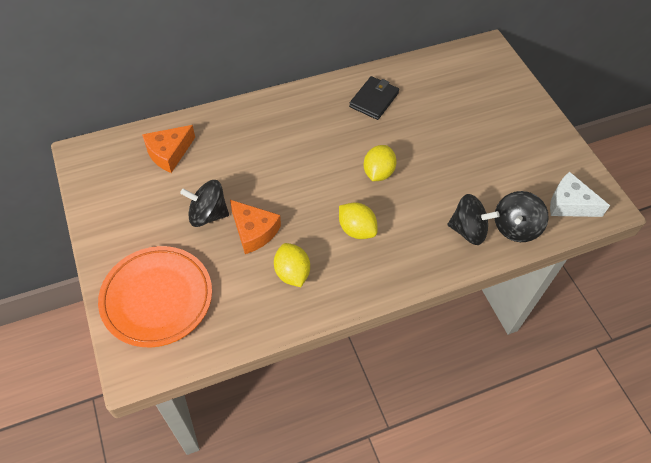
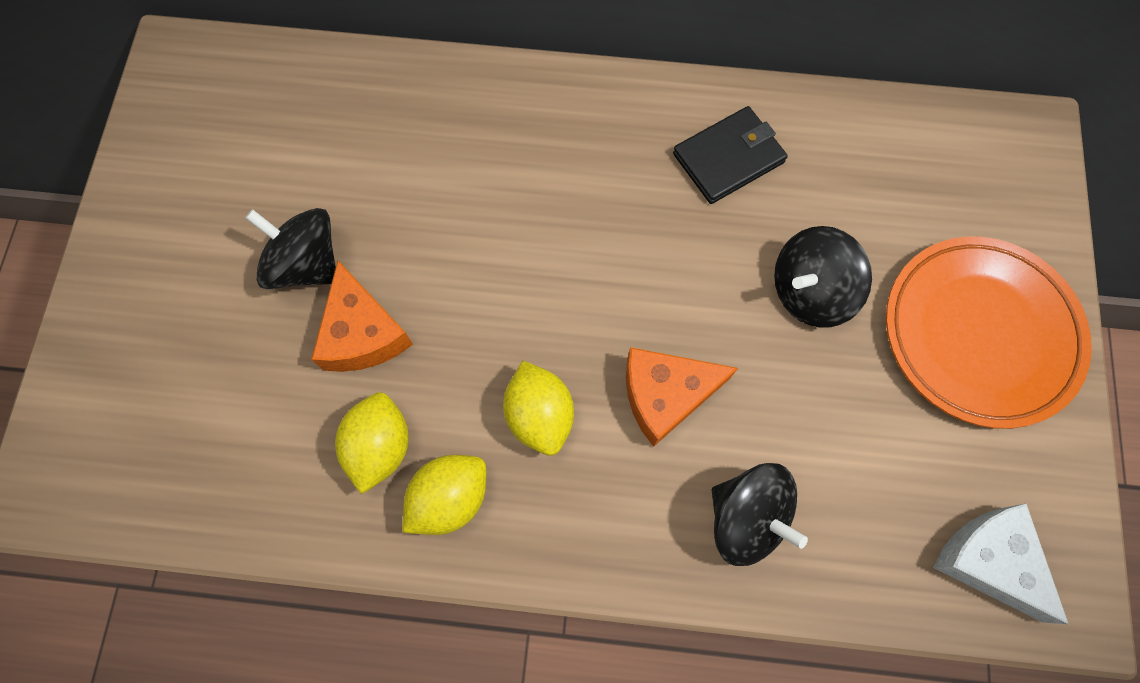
camera: 30 degrees right, 15 degrees up
orange plate [98,246,212,347] -> orange plate moved to [886,237,1092,429]
orange cheese [142,125,195,173] -> orange cheese moved to [626,347,738,447]
yellow lemon [364,145,397,181] -> yellow lemon moved to [402,455,486,535]
black spinning top [495,191,549,242] -> black spinning top moved to [774,226,872,328]

